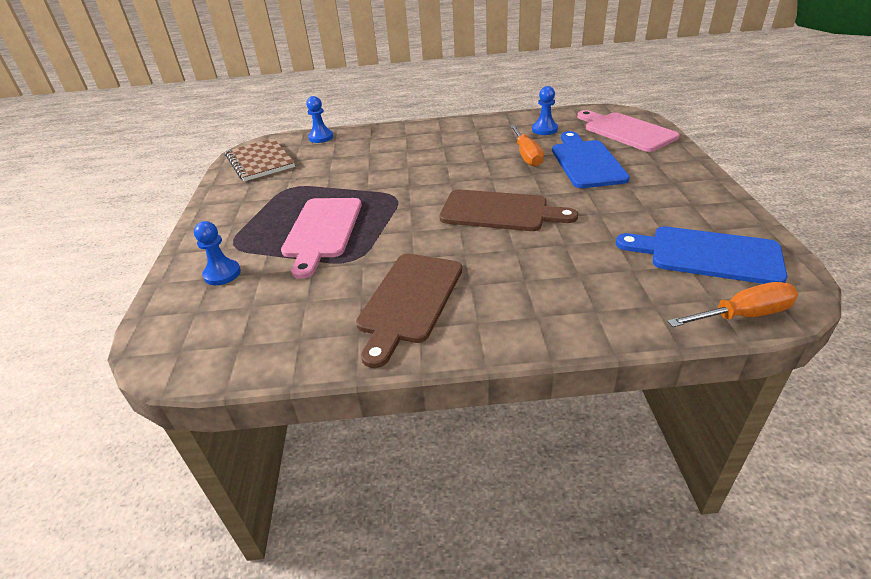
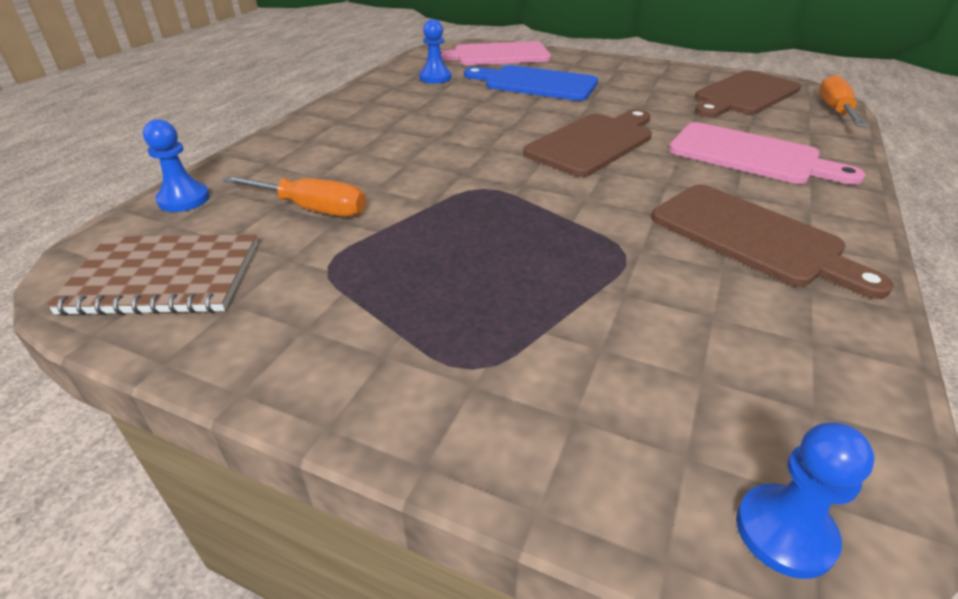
camera: 65 degrees left, 0 degrees up
blue pawn [194,221,241,285] -> blue pawn moved to [736,422,875,579]
pink cutting board [281,198,362,279] -> pink cutting board moved to [669,122,865,185]
orange screwdriver [510,125,544,167] -> orange screwdriver moved to [223,176,366,217]
blue cutting board [616,226,787,284] -> brown cutting board [695,70,801,117]

